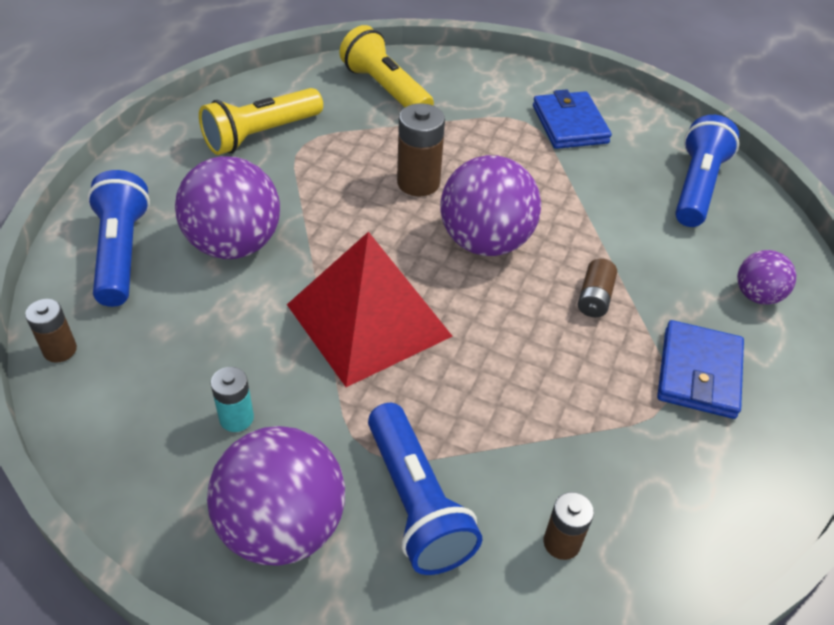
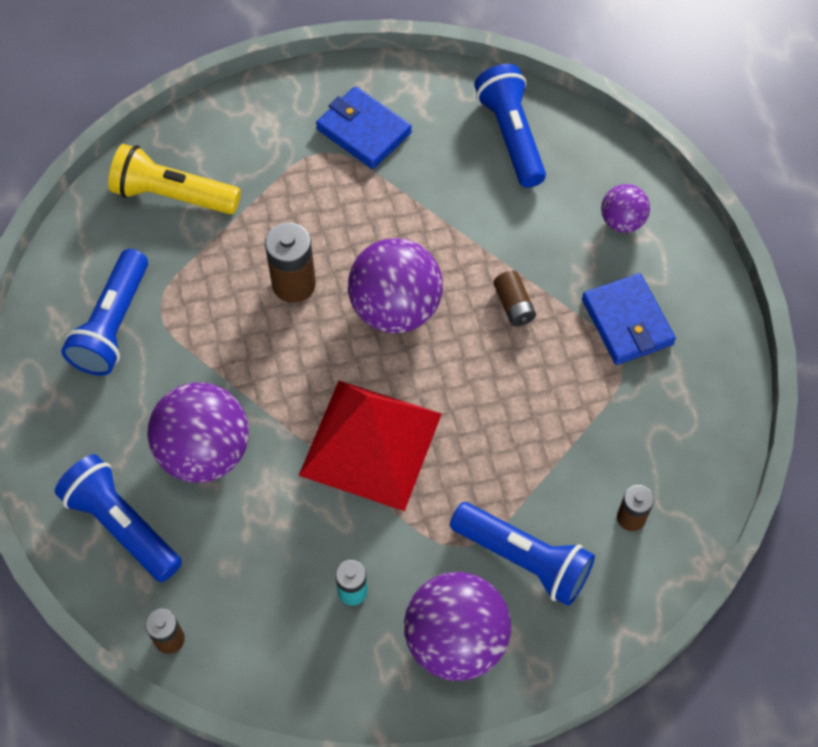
camera: 35 degrees left, 15 degrees up
yellow flashlight [199,88,323,155] -> blue flashlight [61,249,148,376]

